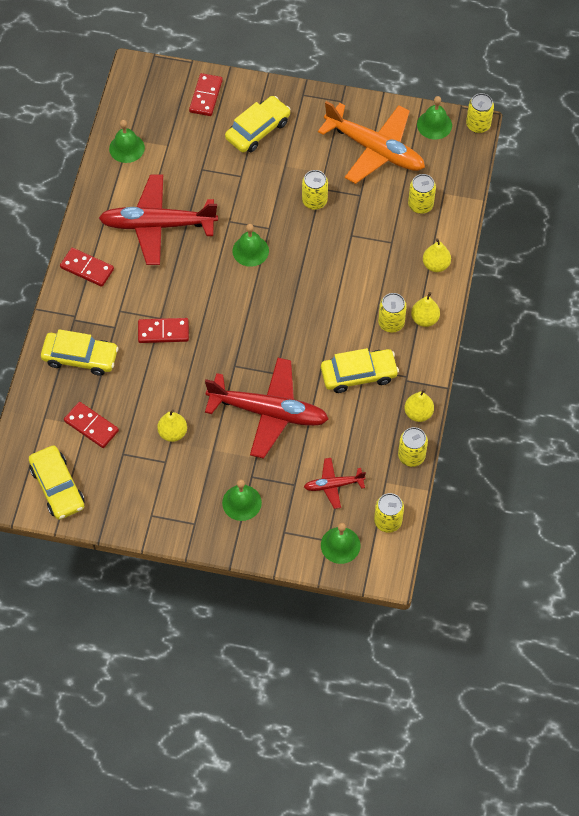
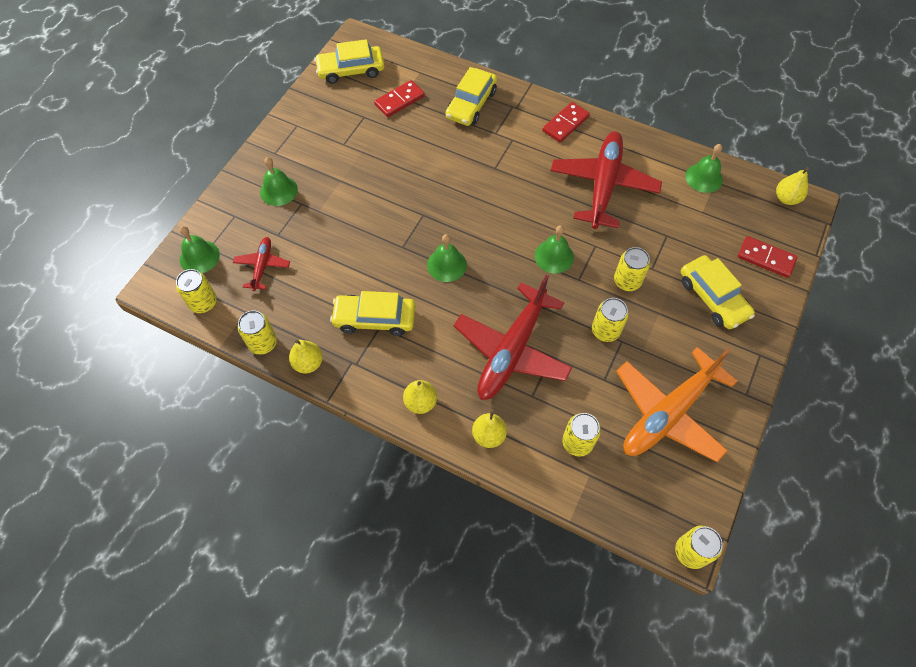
camera: 105 degrees right, 0 degrees up
red domino [138,318,189,343] -> none
yellow pear [157,409,187,442] -> yellow pear moved to [776,167,809,205]
red plane [205,358,329,459] -> red plane moved to [454,275,572,400]
yellow car [321,348,399,393] -> yellow car turned 90 degrees clockwise [330,291,415,336]
yellow can [378,293,407,333] -> yellow can moved to [614,247,650,291]
green bell [417,96,452,139] -> green bell moved to [427,234,467,282]

